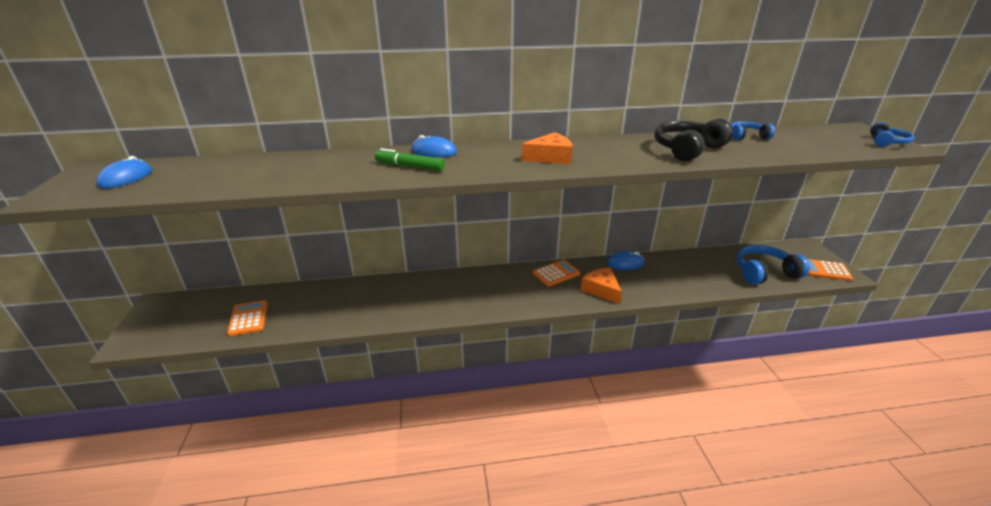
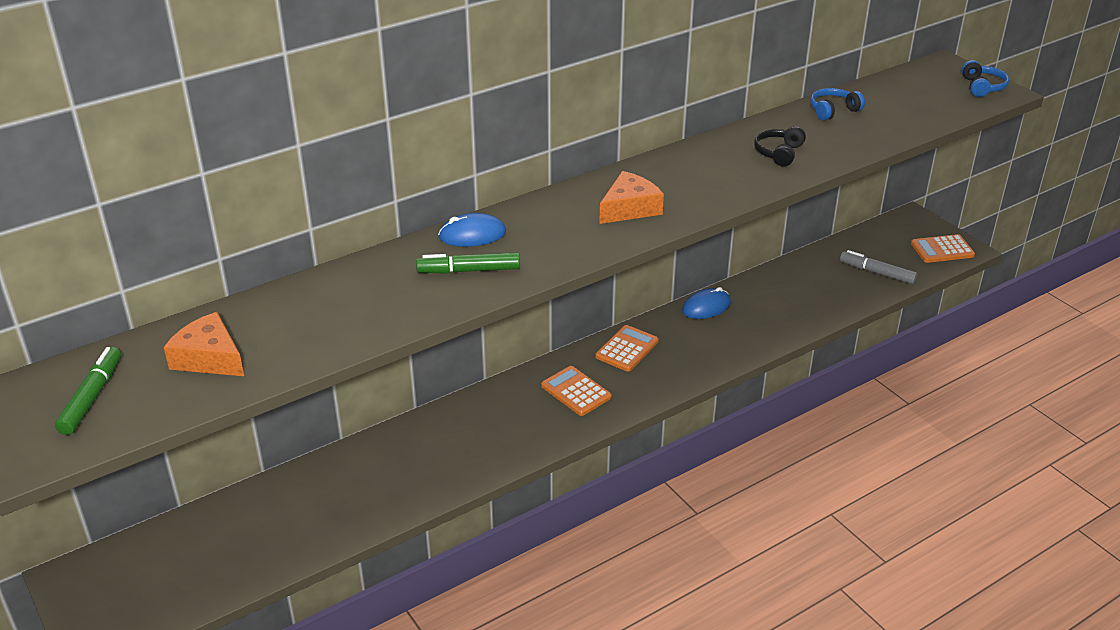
camera: 25 degrees left, 5 degrees up
blue mouse [96,156,152,189] -> green marker [55,347,121,435]
orange calculator [227,300,268,337] -> orange calculator moved to [541,366,612,416]
orange cheese [581,268,622,304] -> orange cheese moved to [164,312,244,376]
black headphones [654,118,733,161] -> black headphones [754,126,806,167], size x0.56
blue headphones [737,245,810,284] -> grey marker [840,250,918,284]

